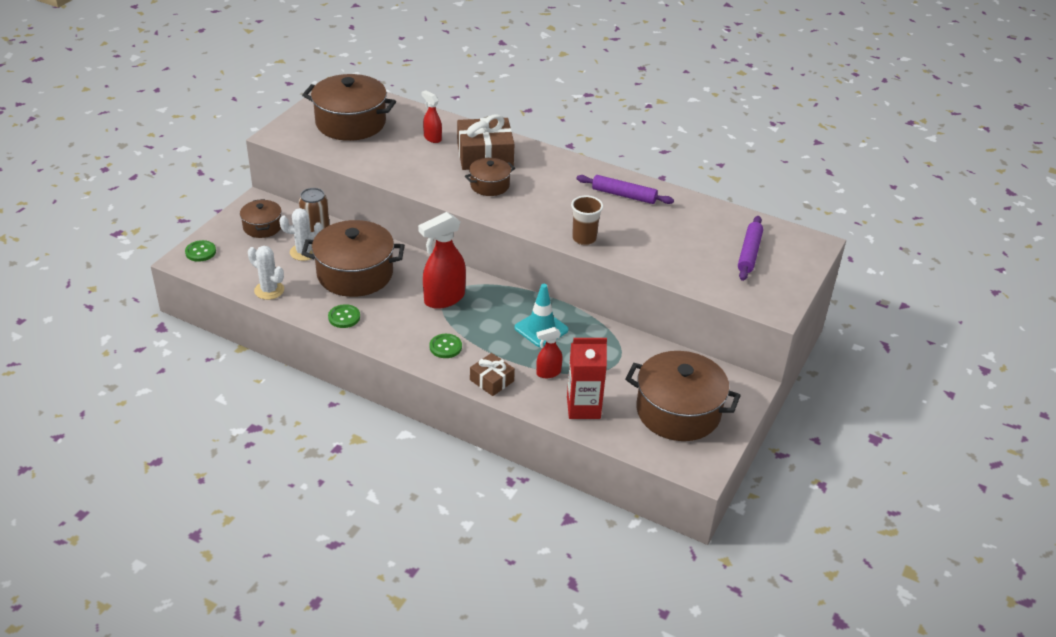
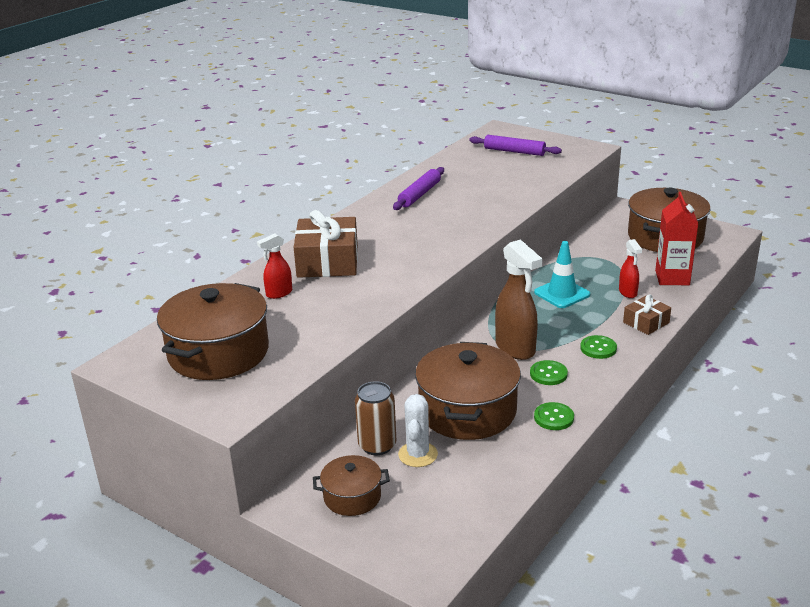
camera: 80 degrees left, 10 degrees down
green button [185,240,216,262] -> green button moved to [530,360,568,385]
white cactus [248,246,284,300] -> none
red spray bottle [418,212,466,309] -> brown spray bottle [495,239,543,360]
brown pot [465,158,515,196] -> none
brown cup [571,196,603,245] -> none

